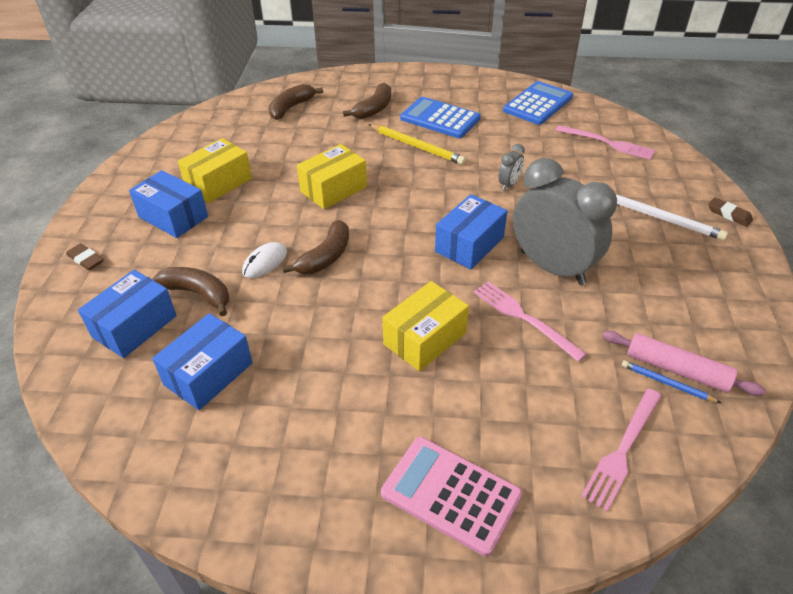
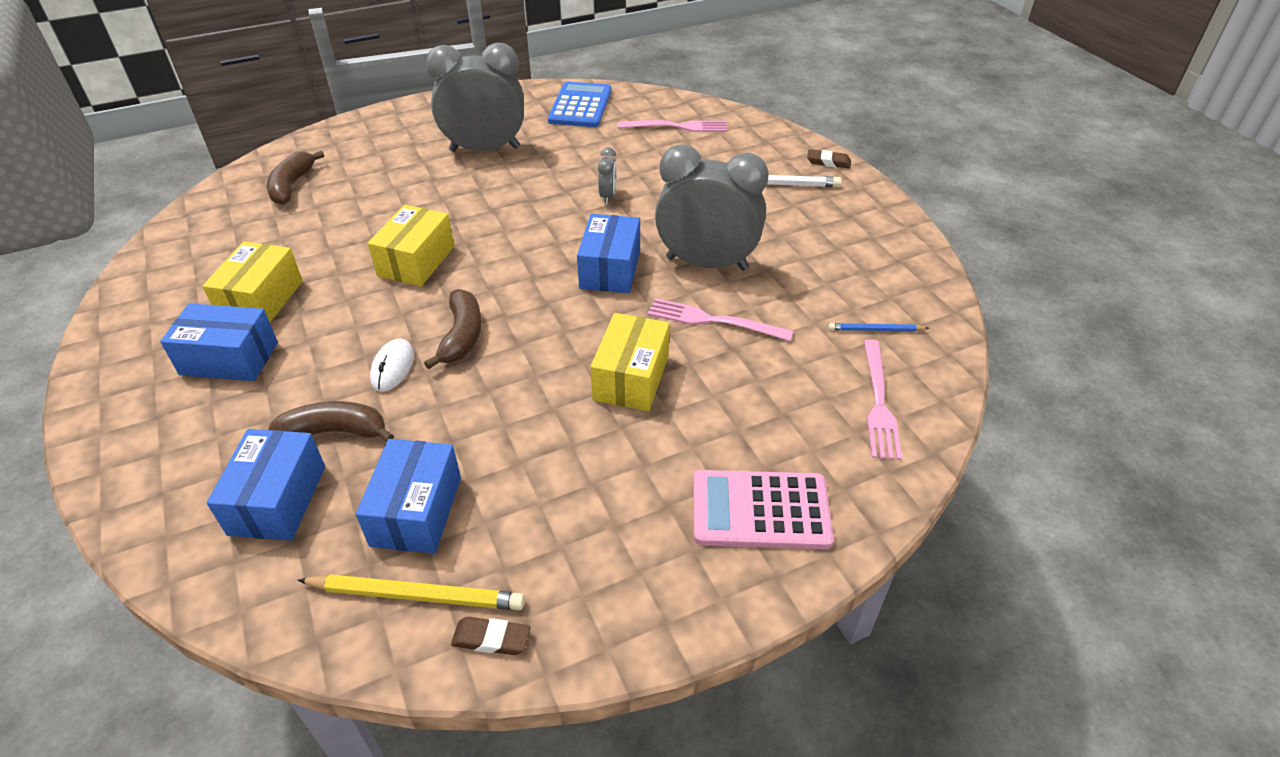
camera: 30 degrees left, 0 degrees up
brown eraser [66,243,104,270] -> brown eraser moved to [451,617,531,655]
brown banana [343,83,391,119] -> none
yellow pencil [368,124,466,165] -> yellow pencil moved to [297,574,525,610]
blue calculator [400,97,481,138] -> grey clock [426,43,524,152]
pink rolling pin [603,331,766,396] -> none

